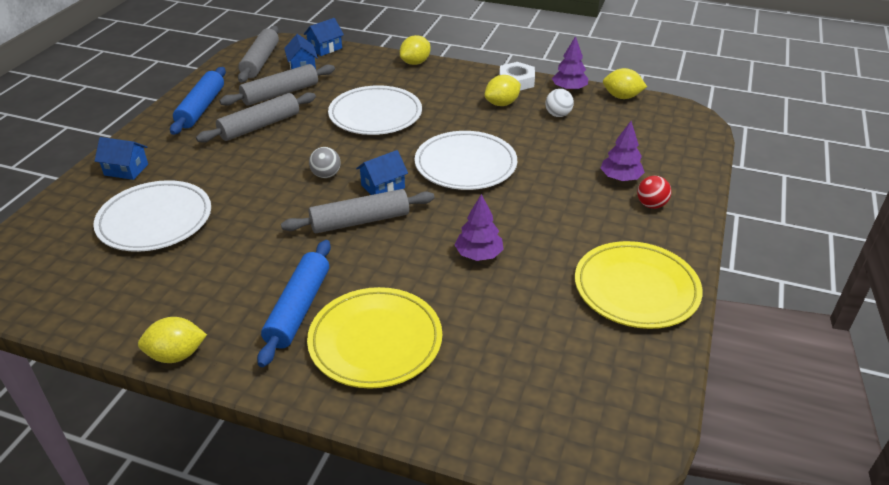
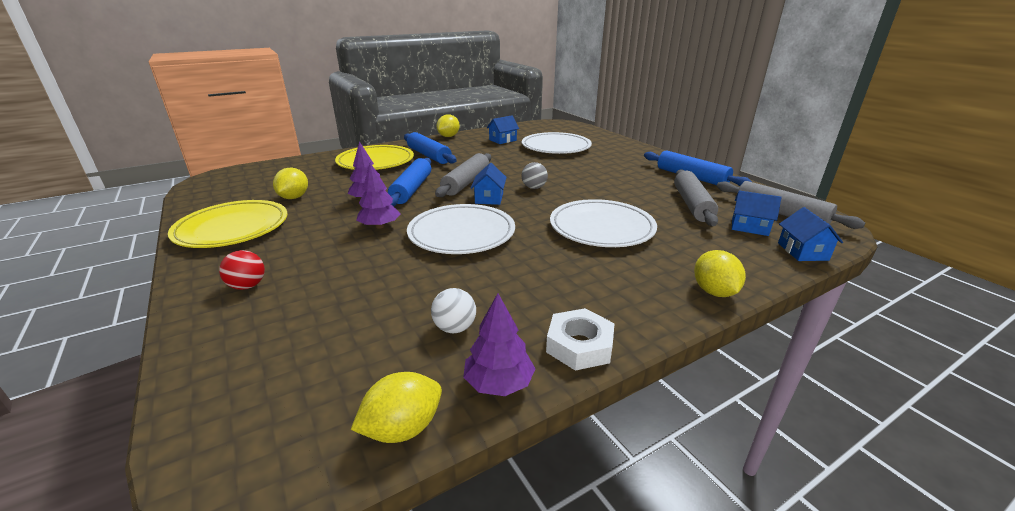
camera: 130 degrees right, 10 degrees down
blue house [95,137,148,180] -> blue house moved to [487,115,519,144]
grey rolling pin [196,92,316,142] -> none
yellow lemon [484,75,521,106] -> yellow lemon moved to [273,168,308,199]
purple tree [600,121,645,181] -> purple tree moved to [356,163,400,229]
none -> blue rolling pin [388,158,431,206]

